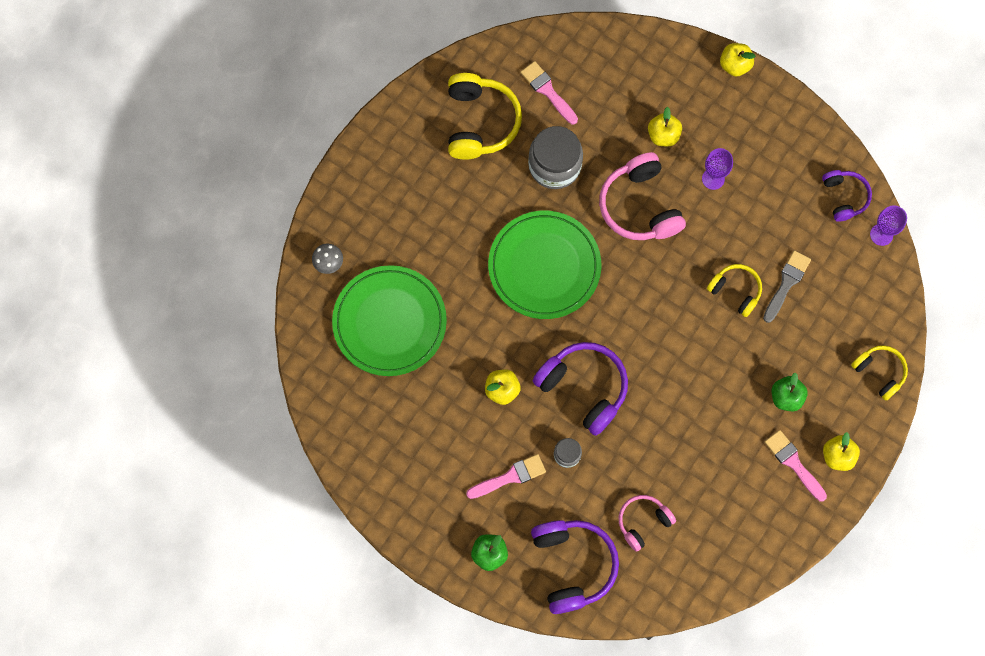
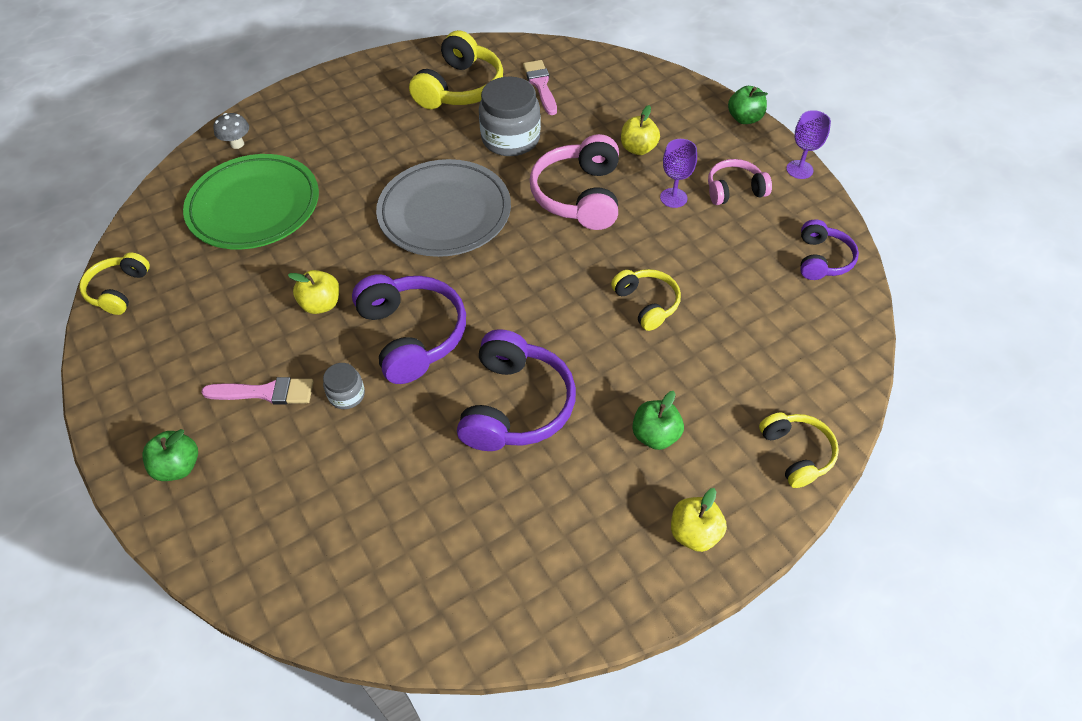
camera: 25 degrees right, 20 degrees down
green plate [488,211,601,319] -> grey plate [376,159,511,257]
purple headphones [531,520,619,614] -> purple headphones moved to [457,329,576,451]
pink headphones [619,495,676,552] -> pink headphones moved to [708,159,772,205]
yellow apple [720,43,756,77] -> green apple [728,86,768,124]
grey brush [763,250,811,323] -> none
pink brush [765,430,827,501] -> none
purple goblet [870,205,907,246] -> purple goblet moved to [786,110,831,179]
none -> yellow headphones [79,252,150,315]

